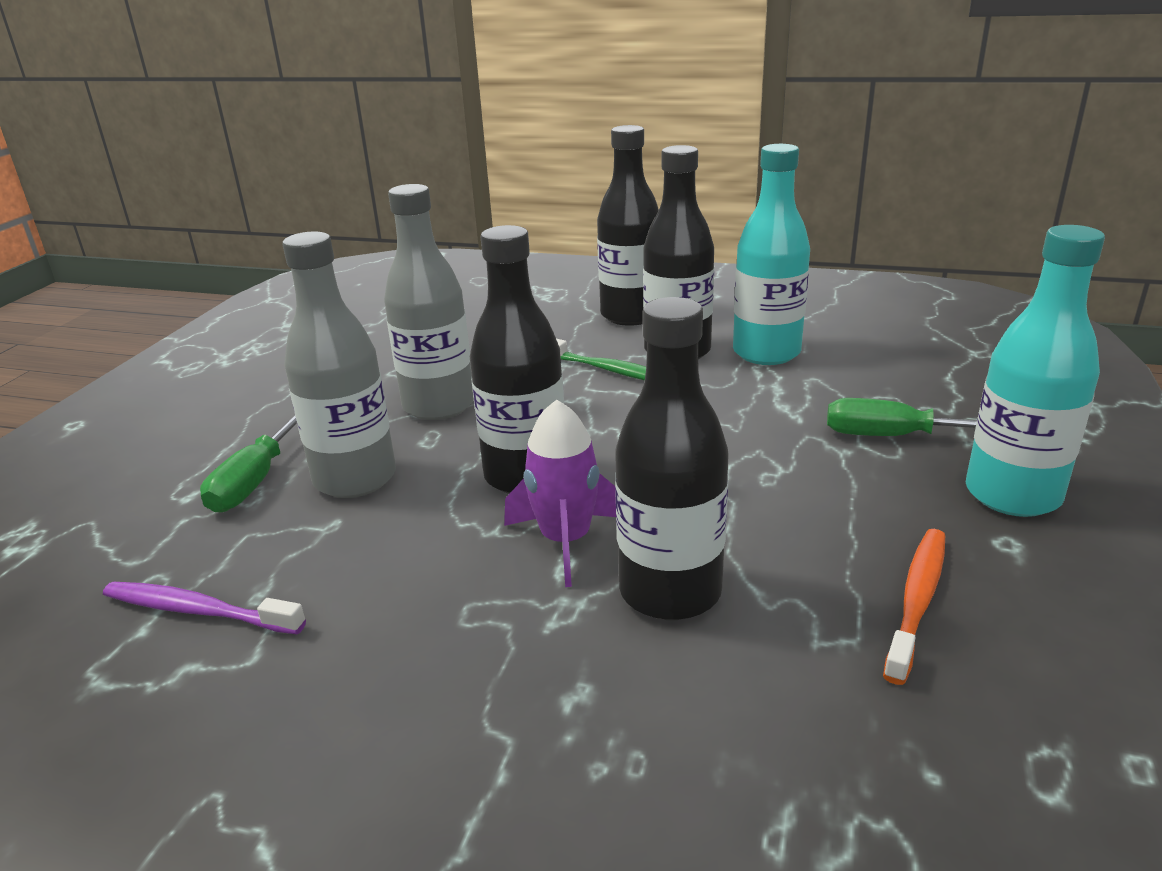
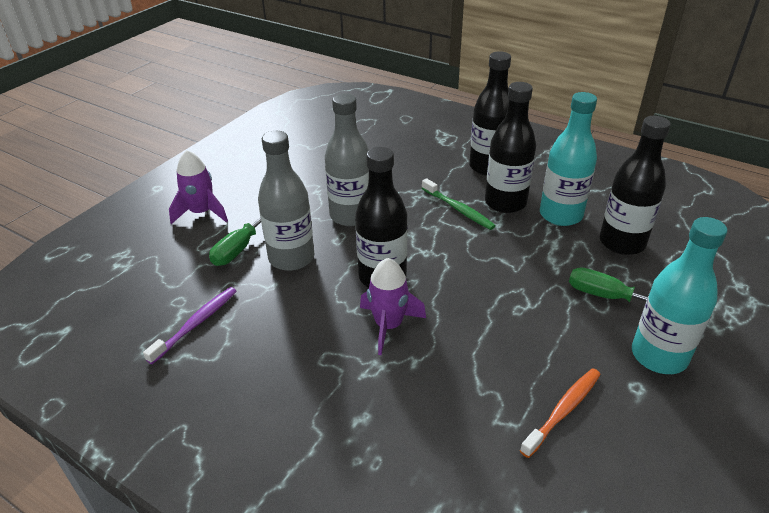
camera: 15 degrees right, 10 degrees up
purple toothbrush [103,582,306,634] -> purple toothbrush turned 90 degrees clockwise [143,287,237,364]
black bottle [615,297,729,620] -> black bottle moved to [600,116,671,255]
none -> purple rocket [169,150,228,224]

